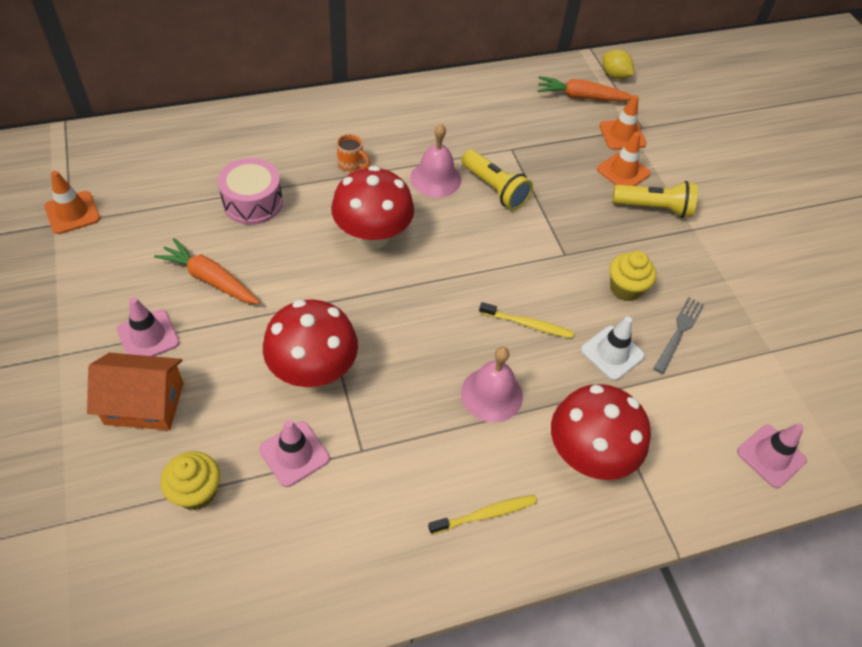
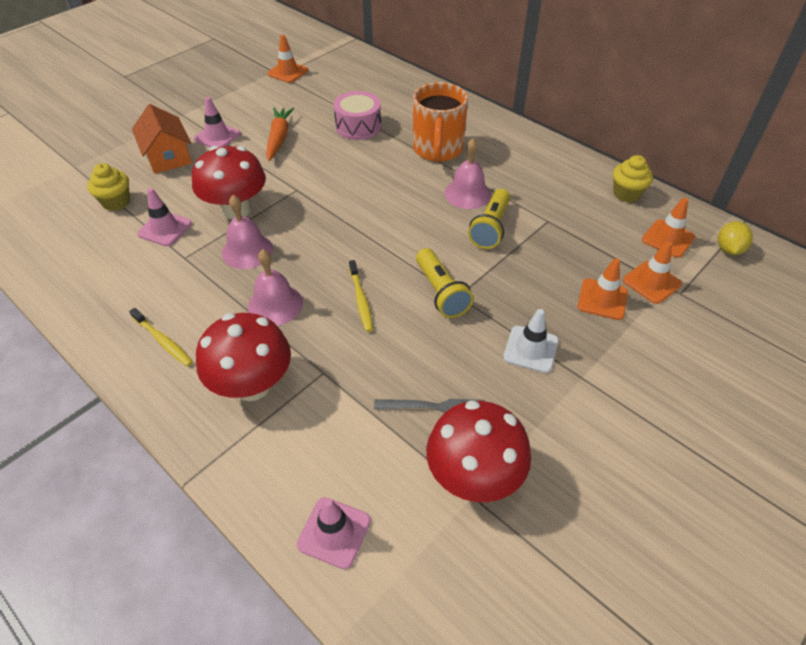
camera: 65 degrees right, 5 degrees down
red mushroom [331,166,414,249] -> red mushroom moved to [426,400,531,502]
orange mug [337,134,370,171] -> orange mug [413,82,468,162], size x2.39
orange carrot [538,76,633,101] -> orange traffic cone [642,198,695,258]
white traffic cone [581,316,645,381] -> white traffic cone moved to [503,309,559,373]
yellow cupcake [610,251,656,301] -> yellow cupcake moved to [613,155,653,202]
yellow flashlight [613,181,698,218] -> yellow flashlight moved to [416,248,474,318]
none -> pink bell [222,195,273,269]

